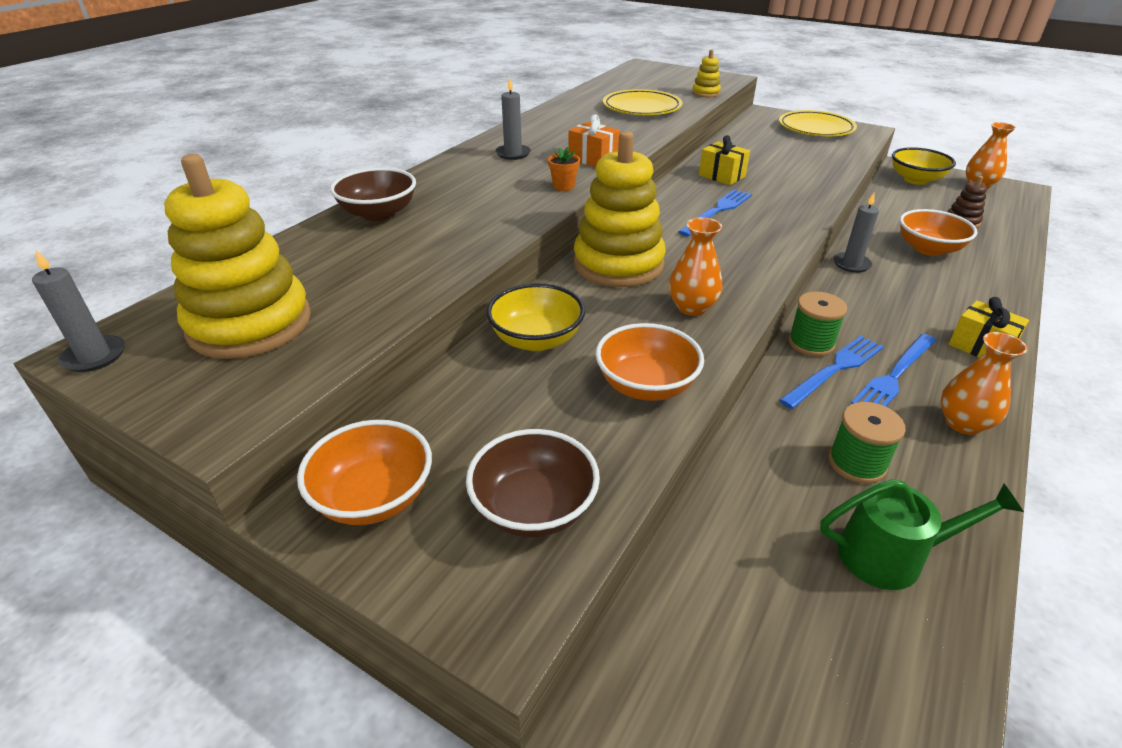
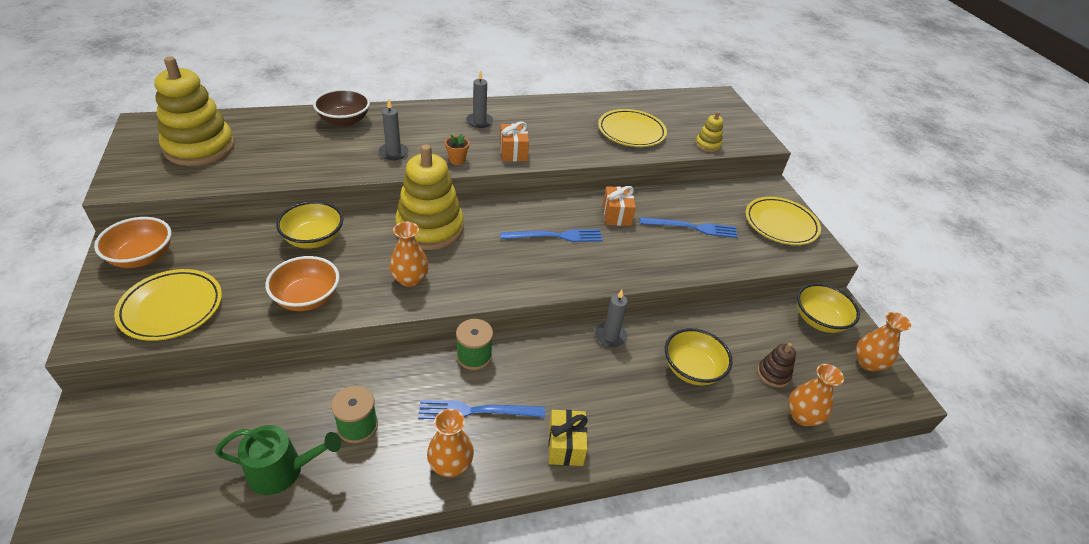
camera: 40 degrees right, 5 degrees up
grey candle [32,249,125,372] -> grey candle moved to [379,99,408,160]
brown bowl [466,429,600,537] -> yellow plate [114,269,222,341]
yellow gift [699,135,750,185] -> orange gift [603,186,636,226]
blue fork [779,336,884,409] -> blue fork moved to [640,217,738,238]
green watering can [820,479,1024,590] -> green watering can turned 45 degrees counterclockwise [215,425,341,495]
orange bowl [900,209,978,256] -> yellow bowl [665,328,732,385]
none -> orange vase [788,364,844,426]

